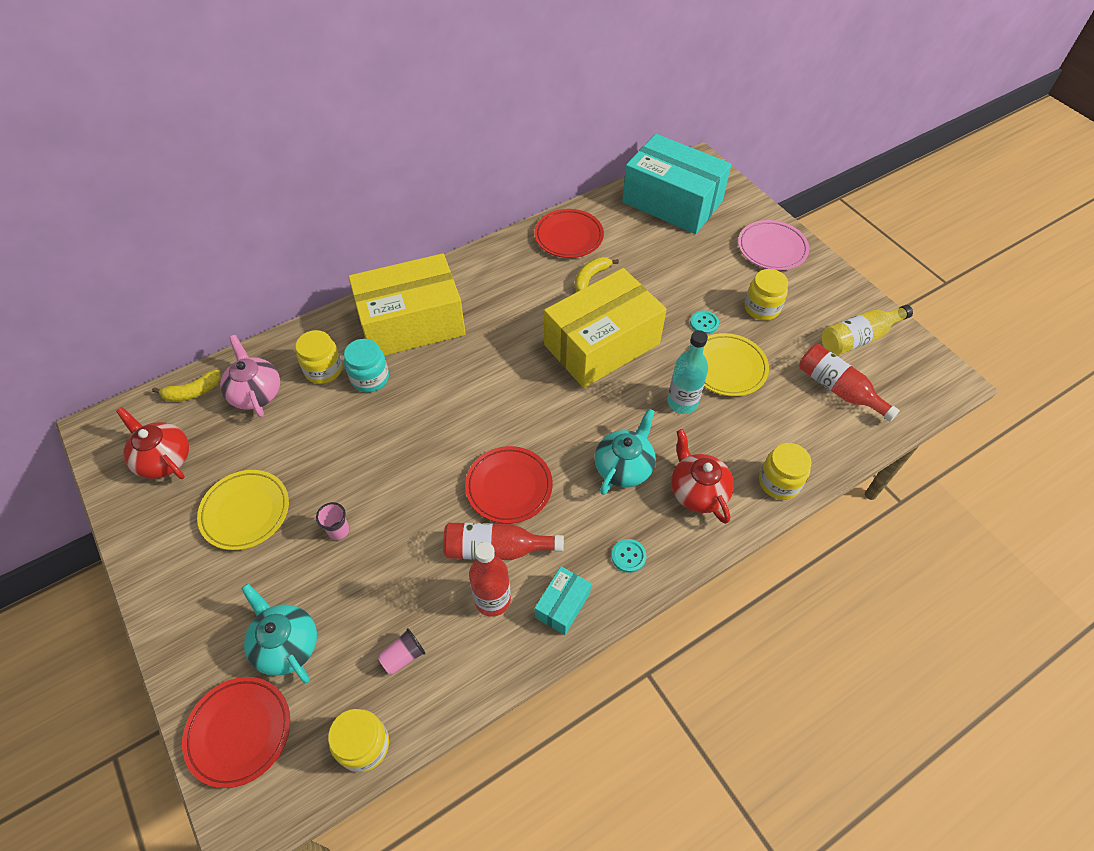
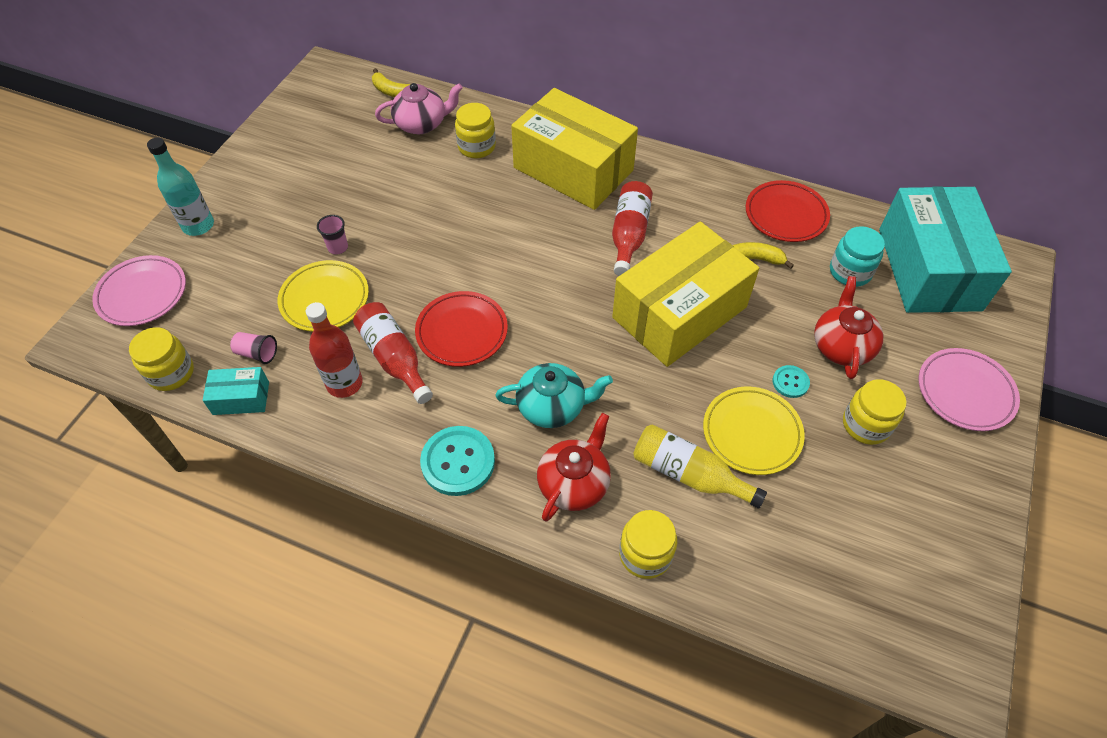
camera: 55 degrees right, 0 degrees up
red teapot [116,407,189,479] -> red teapot moved to [814,276,883,379]
red plate [182,677,290,788] -> pink plate [92,255,186,326]
yellow plate [197,470,289,550] -> yellow plate moved to [278,260,369,332]
pink teapot [220,335,280,417] -> pink teapot turned 45 degrees clockwise [375,83,463,134]
turquoise teapot [241,583,317,683] -> none
turquoise jar [344,339,389,392] -> turquoise jar moved to [830,226,885,287]
turquoise box [534,566,591,635] -> turquoise box moved to [203,367,269,415]
yellow box [544,268,667,388] -> yellow box turned 60 degrees counterclockwise [612,222,759,367]
turquoise button [611,539,646,573] -> turquoise button [420,426,495,496], size x1.92
turquoise bottle [667,330,708,414] -> turquoise bottle moved to [147,138,214,236]
red bottle [799,344,900,422] -> red bottle moved to [612,181,653,276]
yellow bottle [822,305,913,356] -> yellow bottle moved to [633,424,767,509]

